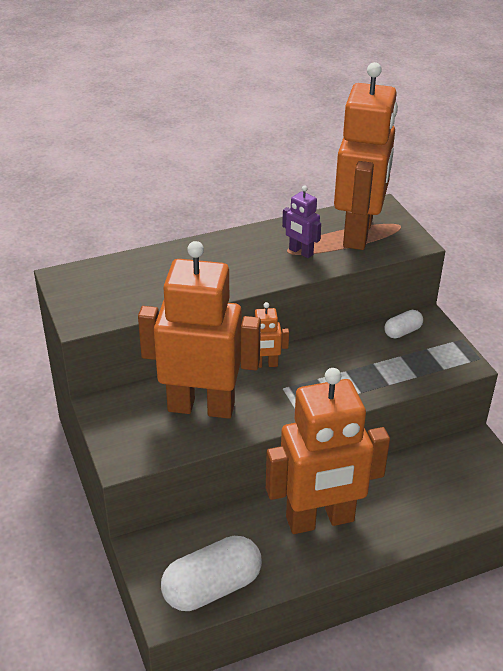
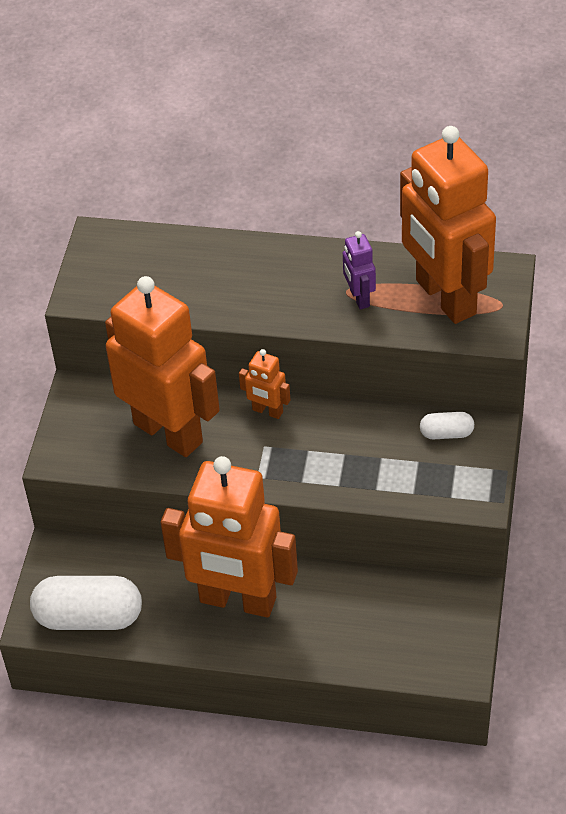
camera: 35 degrees right, 10 degrees up
orange robot [334,62,398,250] -> orange robot turned 105 degrees clockwise [400,126,496,324]

